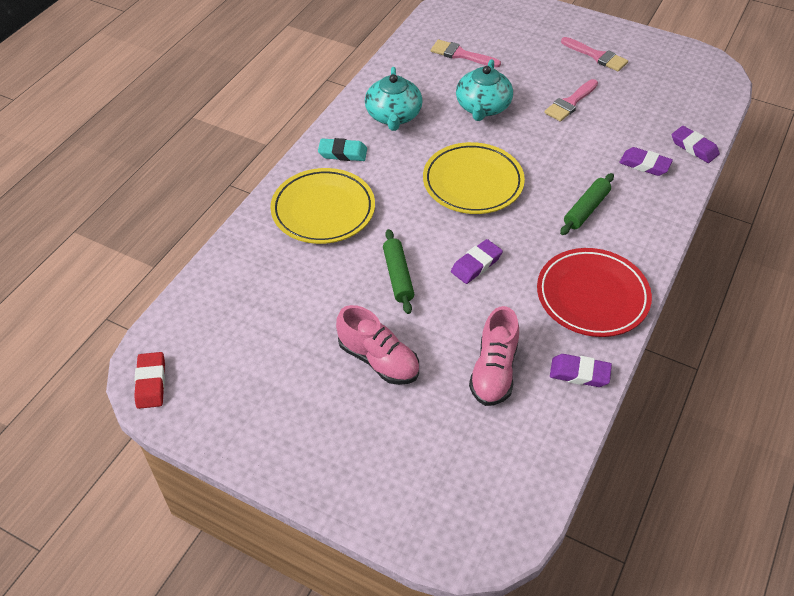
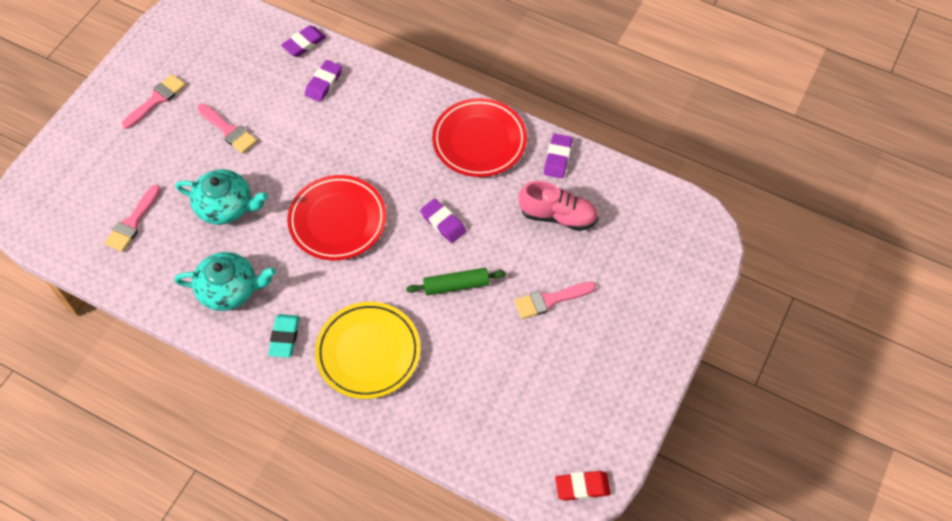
camera: 90 degrees left, 10 degrees up
pink shoe [336,305,419,385] -> pink brush [514,282,596,319]
yellow plate [423,142,525,214] -> red plate [287,175,387,260]
green rolling pin [560,173,614,235] -> none

